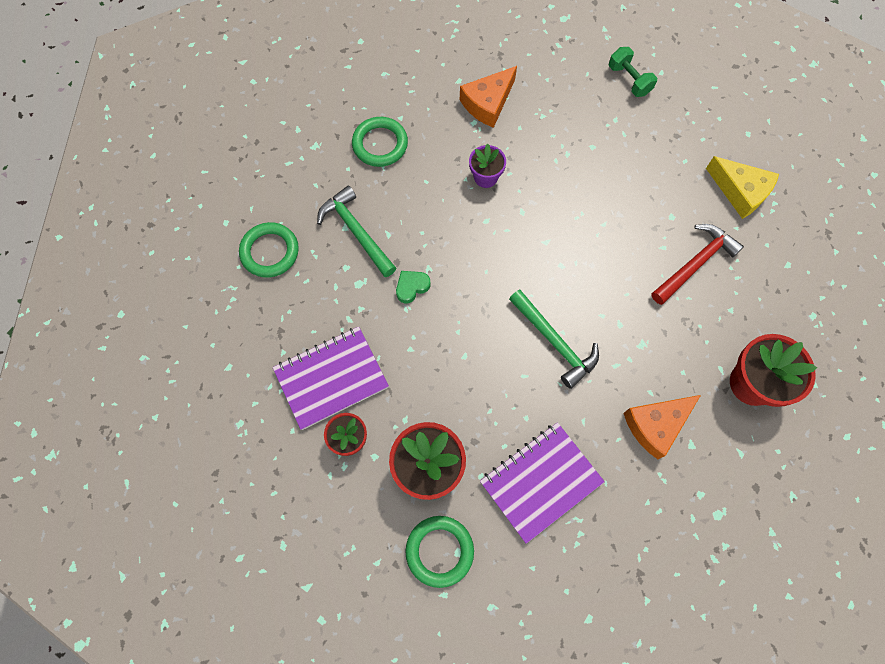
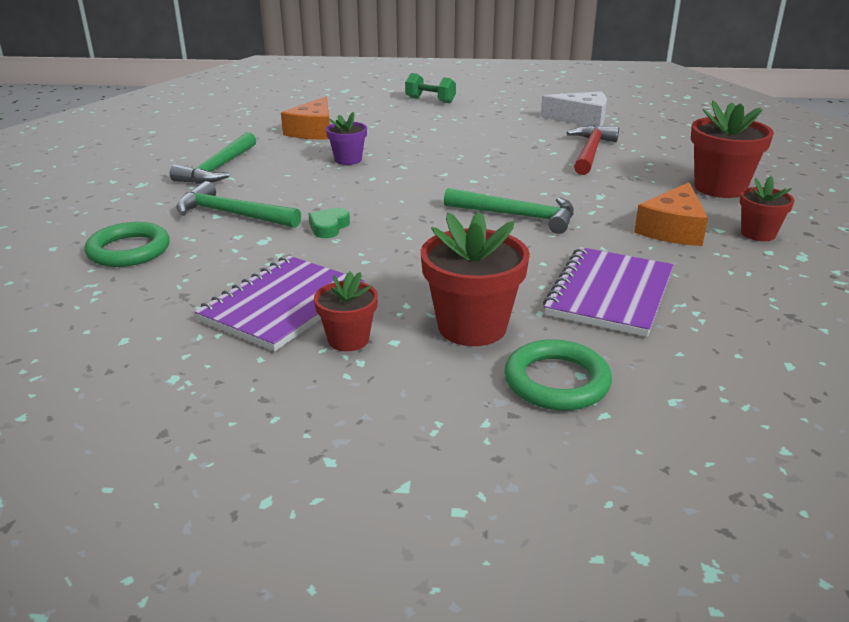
camera: 30 degrees left, 40 degrees down
green ring [352,117,408,167] -> green hammer [170,132,256,184]
yellow cheese [706,156,779,219] -> white cheese [541,91,607,128]
none -> red flower pot [740,176,794,241]

